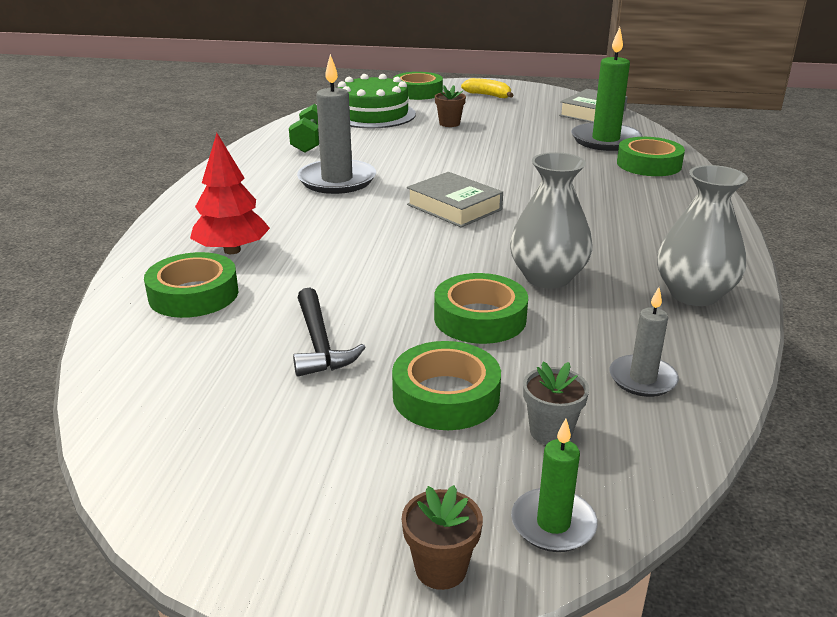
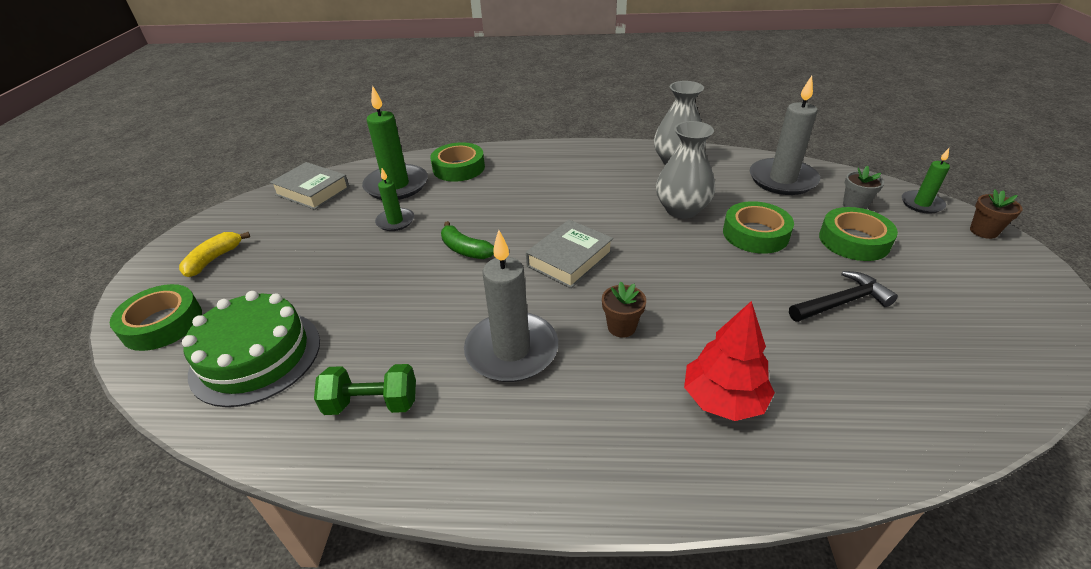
camera: 95 degrees left, 10 degrees up
green tape [144,252,239,318] -> none
brown flower pot [435,85,466,127] -> brown flower pot moved to [602,282,646,338]
grey candle [609,287,679,397] -> grey candle [750,76,820,195], size x1.83
none -> green candle [375,168,414,231]
none -> green banana [441,221,494,259]

